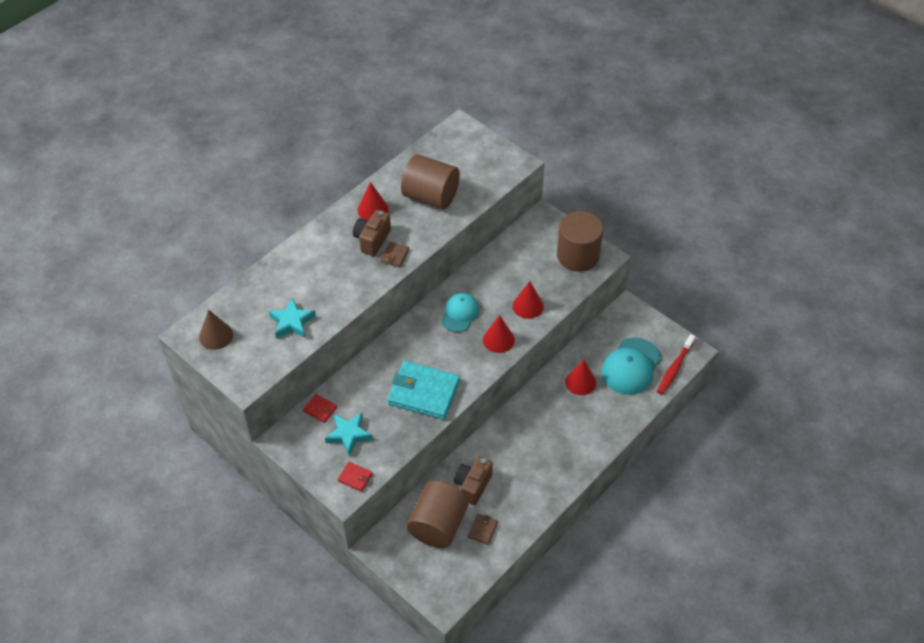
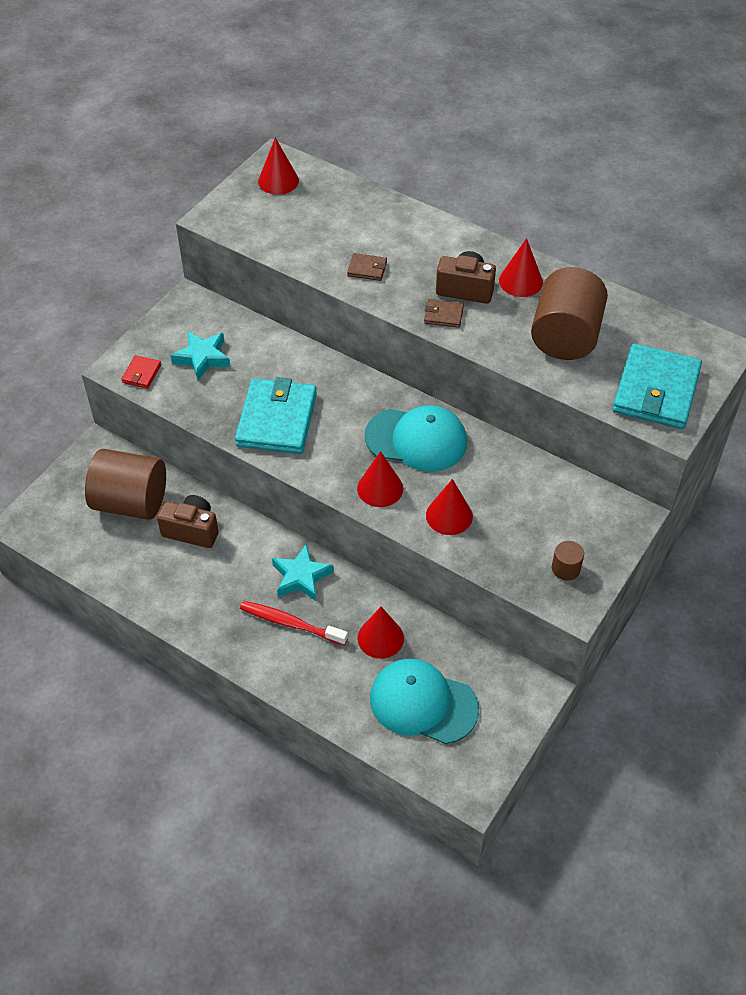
camera: 80 degrees right, 0 degrees up
brown cone [199,309,233,350] -> red cone [258,137,299,195]
turquoise star [269,298,316,339] -> turquoise star moved to [272,544,334,601]
red wallet [303,394,337,423] -> none
turquoise cap [441,293,479,332] -> turquoise cap [365,405,467,472], size x1.55
brown wallet [468,514,498,545] -> brown wallet moved to [347,253,387,281]
brown cylinder [557,211,603,272] -> brown cylinder [552,541,584,581], size x0.42
red toothbrush [657,334,695,394] -> red toothbrush moved to [240,601,348,645]
none -> turquoise wallet [612,343,702,429]

